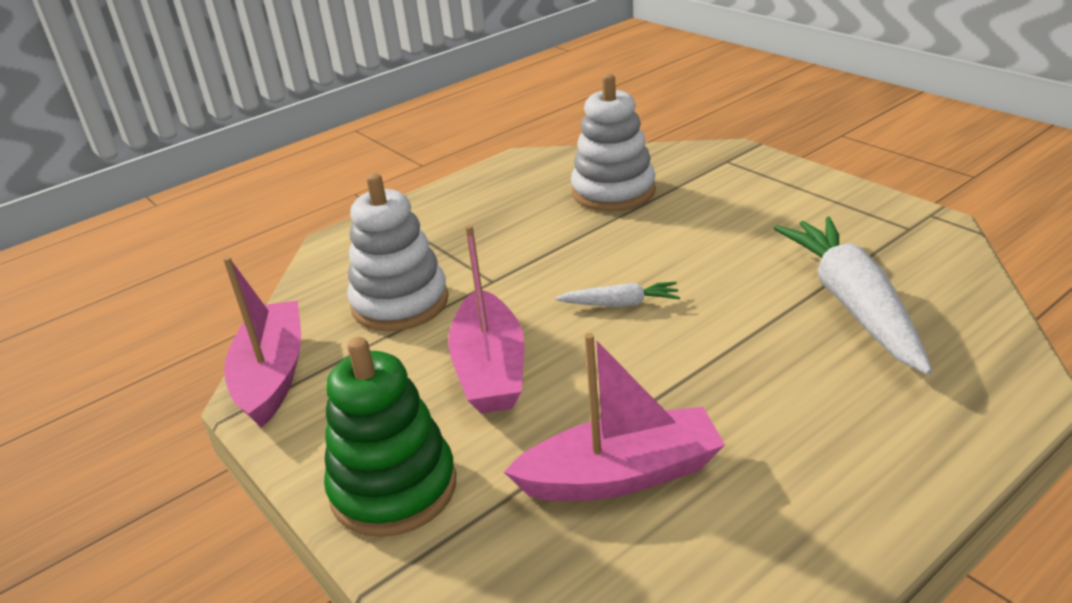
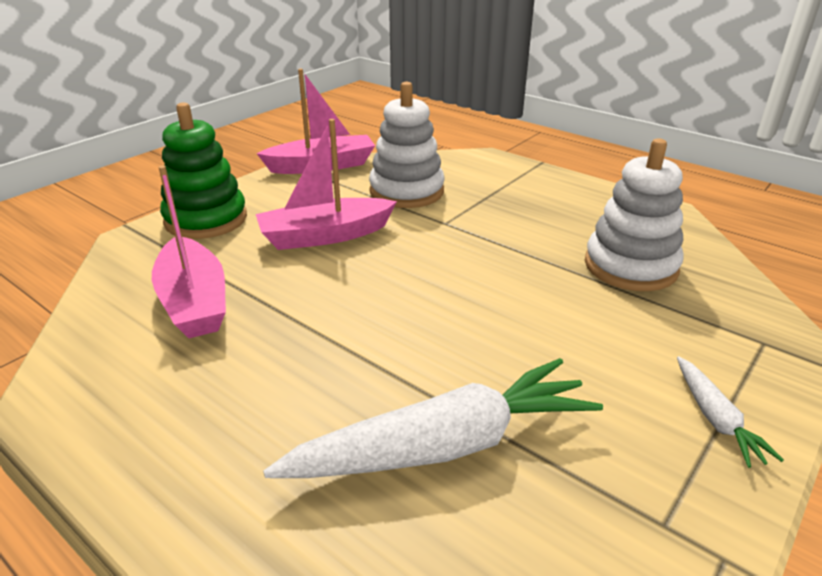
camera: 75 degrees right, 0 degrees up
white carrot [555,282,680,307] -> white carrot moved to [677,356,784,468]

